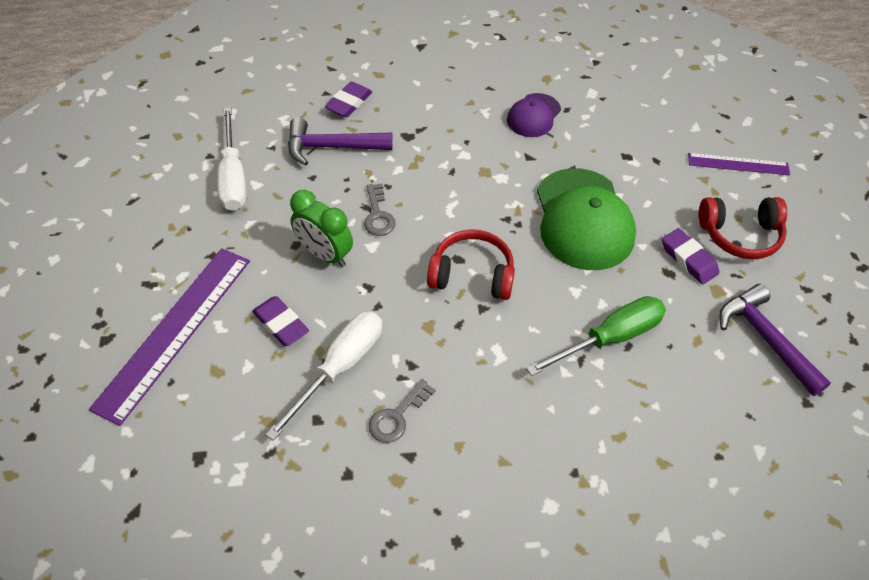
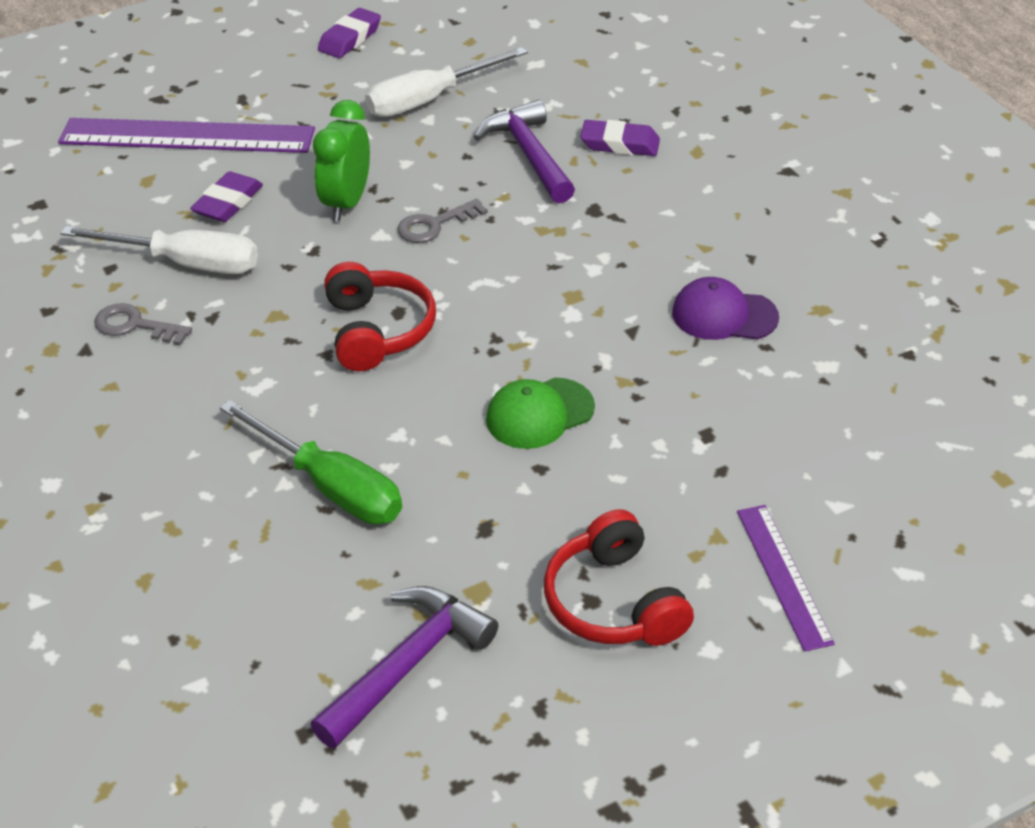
camera: 70 degrees right, 10 degrees down
green cap [537,168,636,270] -> green cap [486,378,595,449], size x0.55
purple eraser [662,228,719,284] -> purple eraser moved to [318,8,381,58]

